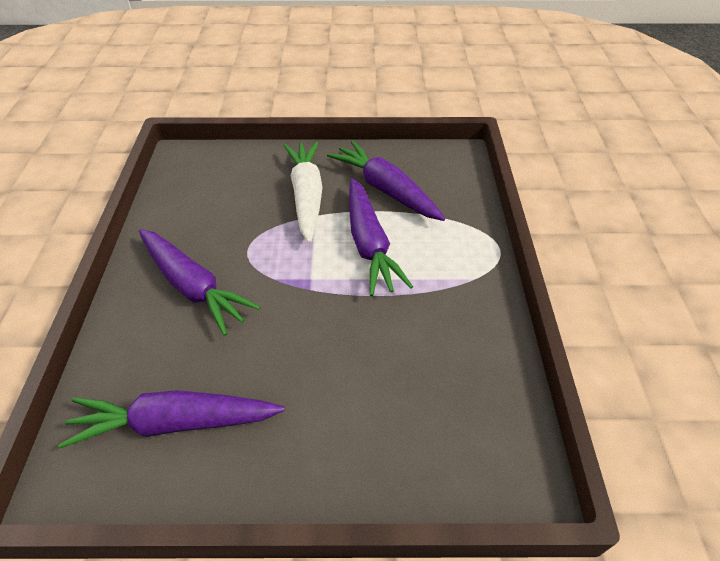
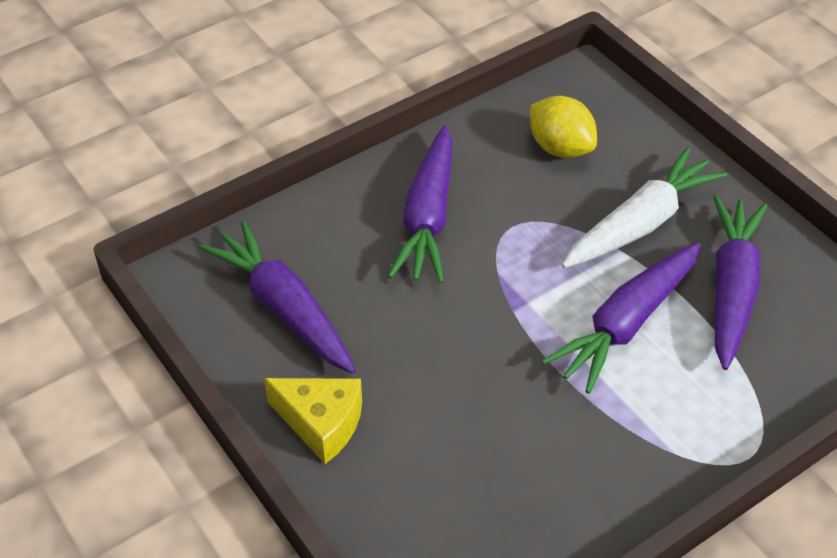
camera: 55 degrees right, 0 degrees up
none -> yellow cheese [264,378,362,464]
none -> yellow lemon [530,96,597,158]

